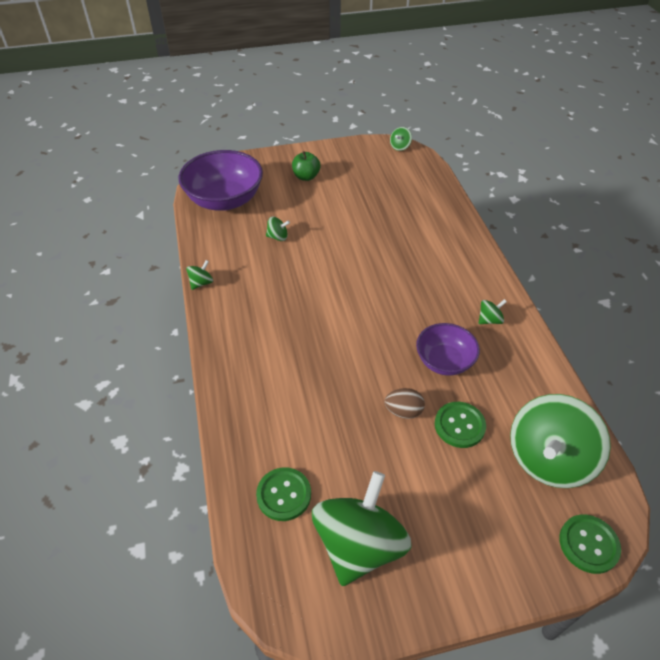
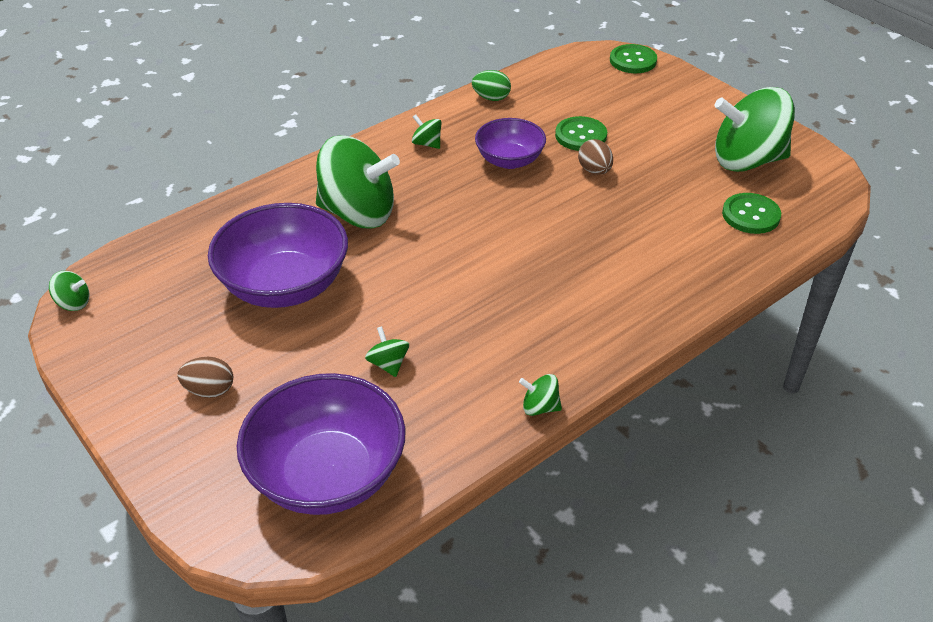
camera: 115 degrees left, 5 degrees down
green apple [292,151,321,181] -> brown egg [177,357,233,398]
green spinning top [510,394,611,488] -> green spinning top moved to [316,135,400,229]
none -> purple bowl [208,203,348,308]
none -> green egg [472,70,511,101]

